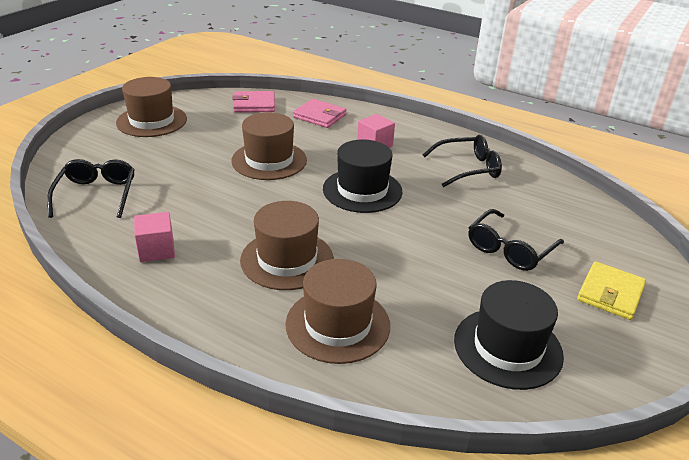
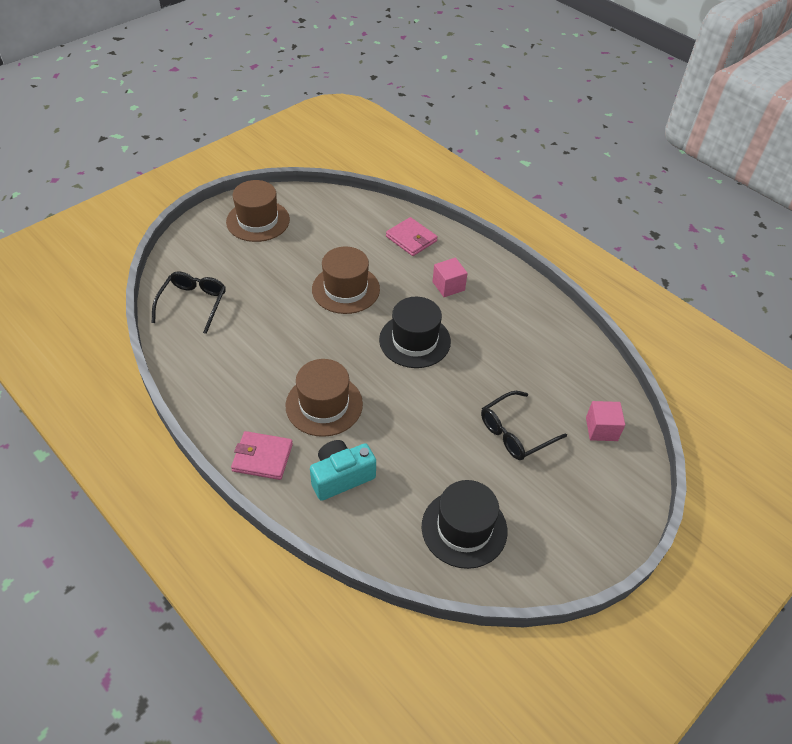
camera: 15 degrees right, 15 degrees up
pink cube [134,212,175,262] -> pink cube moved to [586,401,625,441]
pink wallet [232,91,275,113] -> pink wallet moved to [231,431,293,480]
brown hat [285,259,390,364] -> turquoise camera [310,440,376,501]
black glasses [423,135,502,187] -> none
yellow wallet [577,261,646,320] -> none

